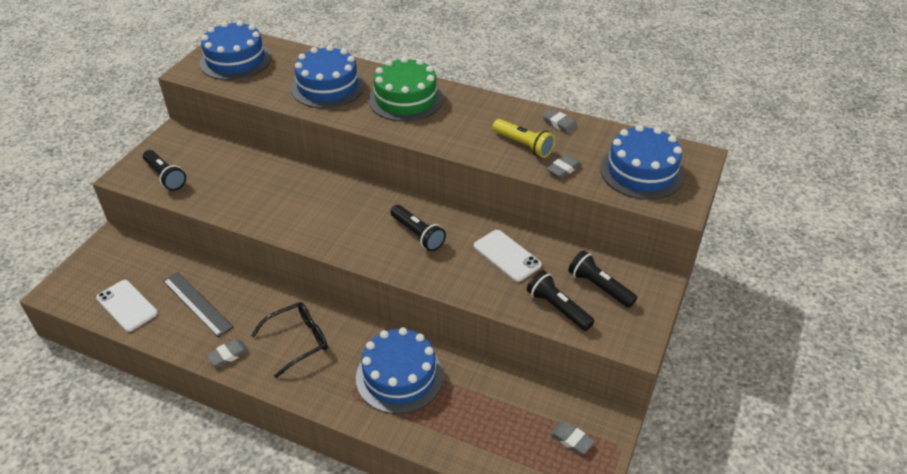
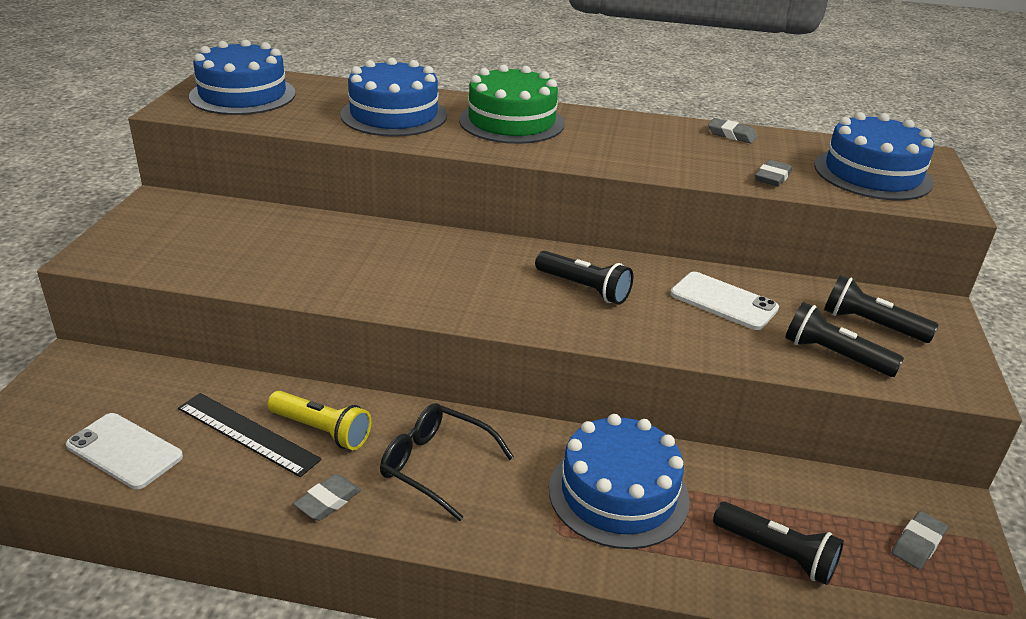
camera: 15 degrees left, 10 degrees down
black flashlight [143,150,186,191] -> black flashlight moved to [713,501,844,585]
black glasses [251,302,328,378] -> black glasses turned 105 degrees counterclockwise [380,403,514,521]
yellow flashlight [493,119,555,158] -> yellow flashlight moved to [268,391,371,450]
grey eraser [550,421,595,454] -> grey eraser turned 75 degrees counterclockwise [891,511,948,570]

